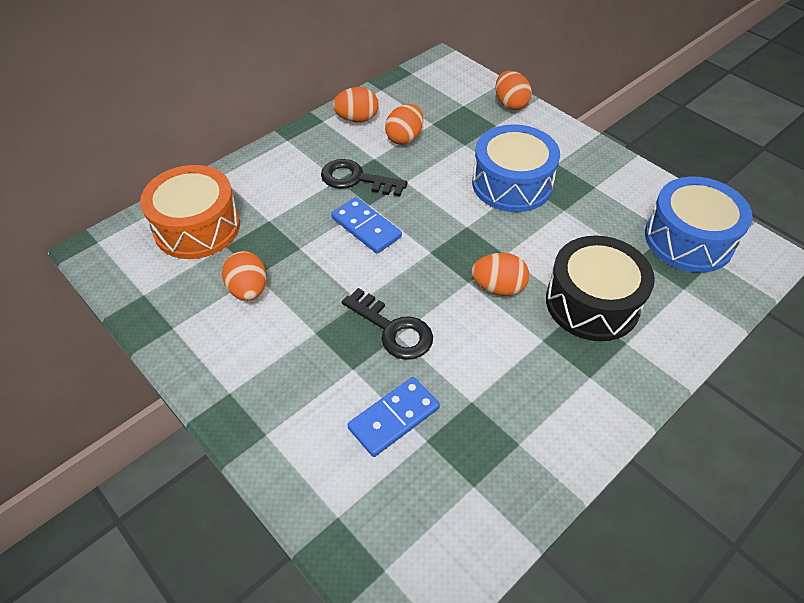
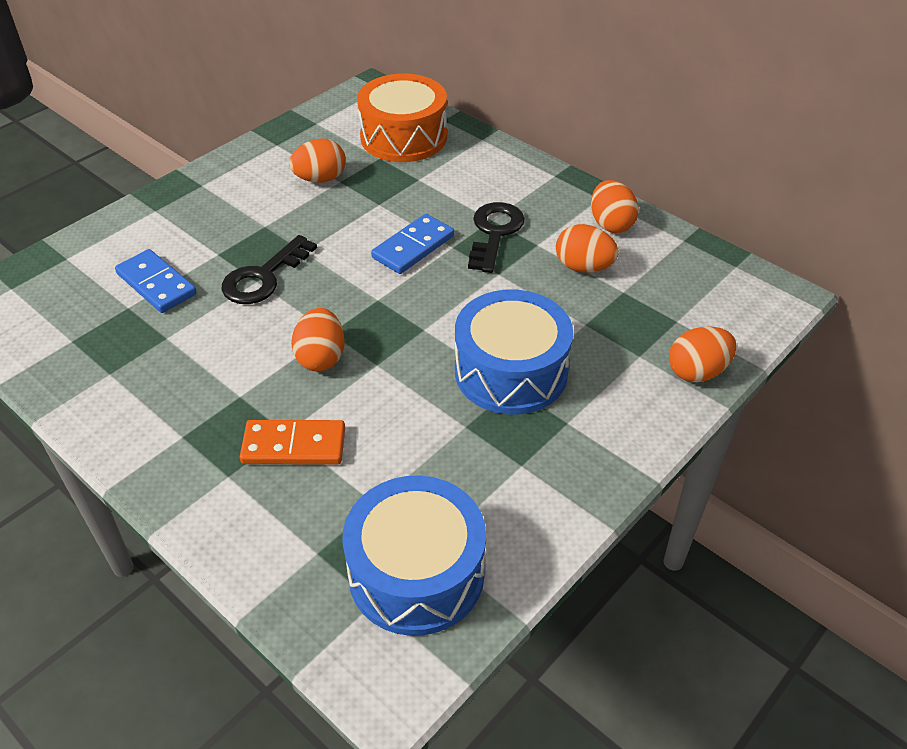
camera: 85 degrees right, 5 degrees down
black drum [546,235,655,341] -> orange domino [240,420,345,465]

